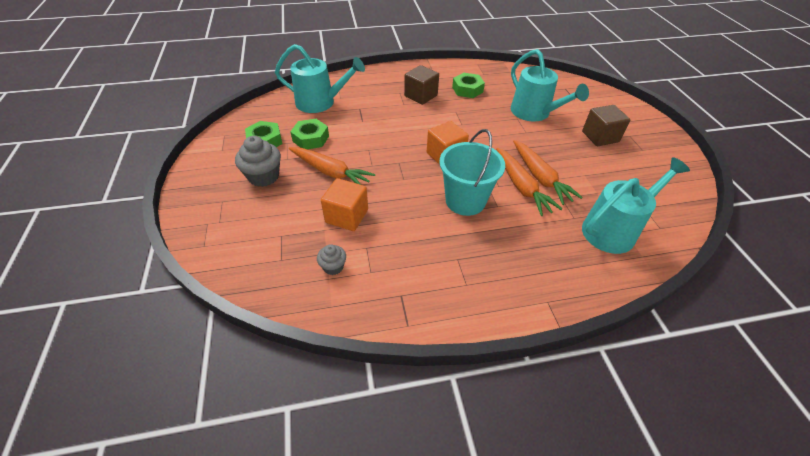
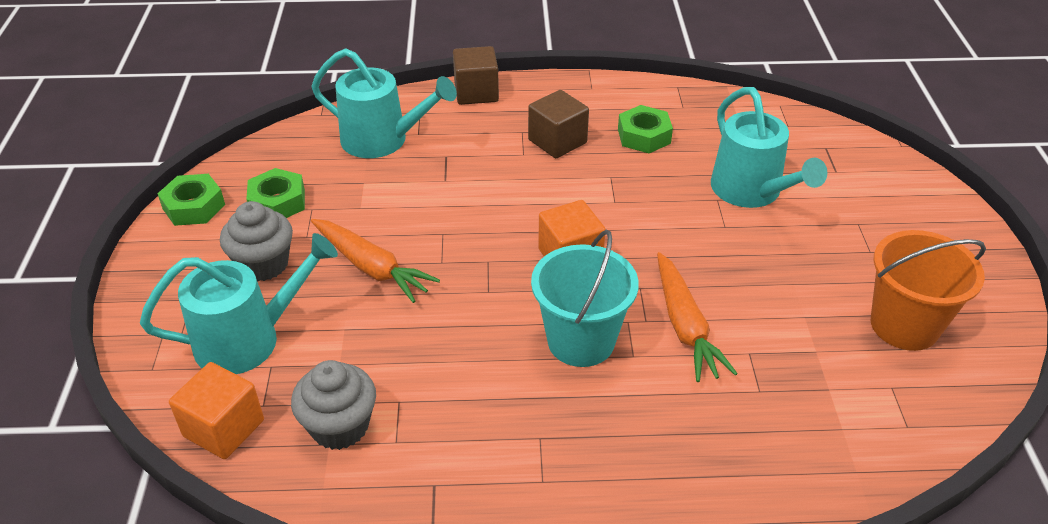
camera: 10 degrees right, 5 degrees down
green nut [290,119,329,149] -> green nut moved to [157,174,225,226]
grey cupcake [317,244,346,275] -> grey cupcake [291,360,376,450], size x1.79
orange cube [321,178,368,231] -> orange cube moved to [169,362,264,459]
orange carrot [513,140,583,205] -> none
brown cube [582,105,630,146] -> brown cube moved to [453,46,499,105]
turquoise watering can [582,157,690,254] -> turquoise watering can moved to [140,233,338,374]
none -> orange bucket [871,230,986,351]

